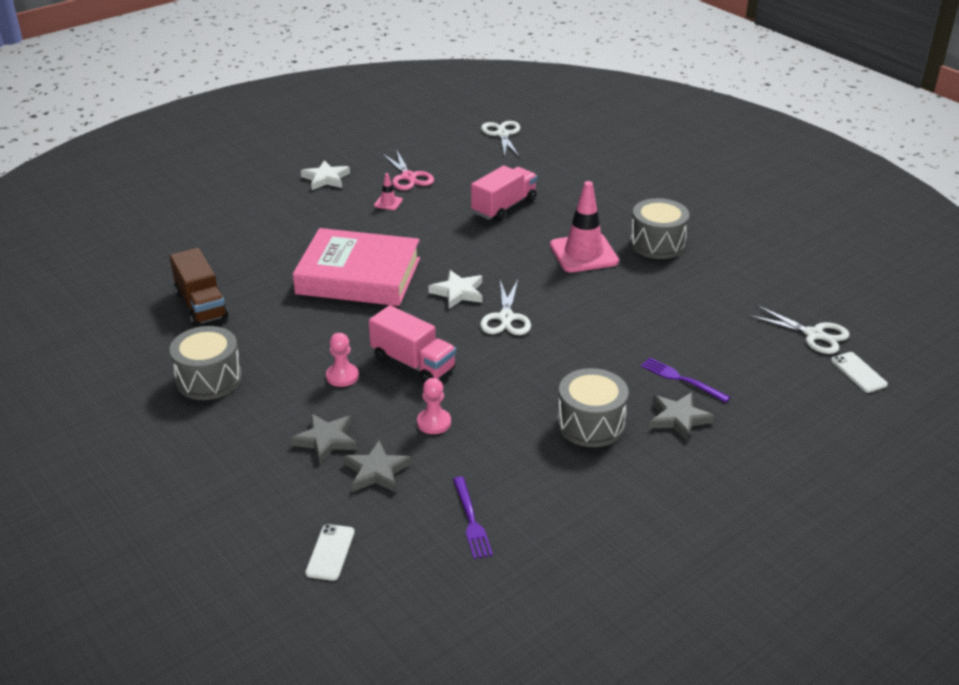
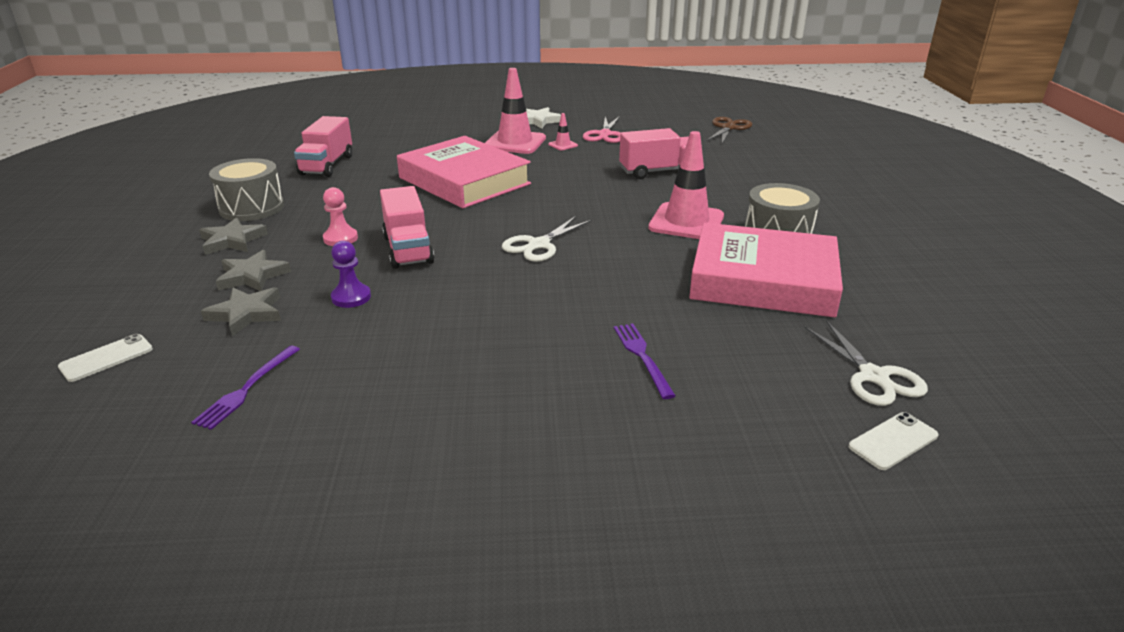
camera: 35 degrees right, 5 degrees down
brown truck [170,248,228,326] -> pink truck [294,116,352,177]
pink pawn [417,378,451,434] -> purple pawn [331,241,371,308]
white star [429,270,483,309] -> none
white scissors [481,121,520,158] -> brown scissors [706,117,752,143]
grey drum [557,368,628,447] -> none
grey star [650,392,714,441] -> grey star moved to [199,217,268,255]
white phone [831,352,888,393] -> white phone turned 45 degrees clockwise [849,412,938,470]
none -> pink traffic cone [485,68,546,154]
none -> pink book [689,222,843,317]

